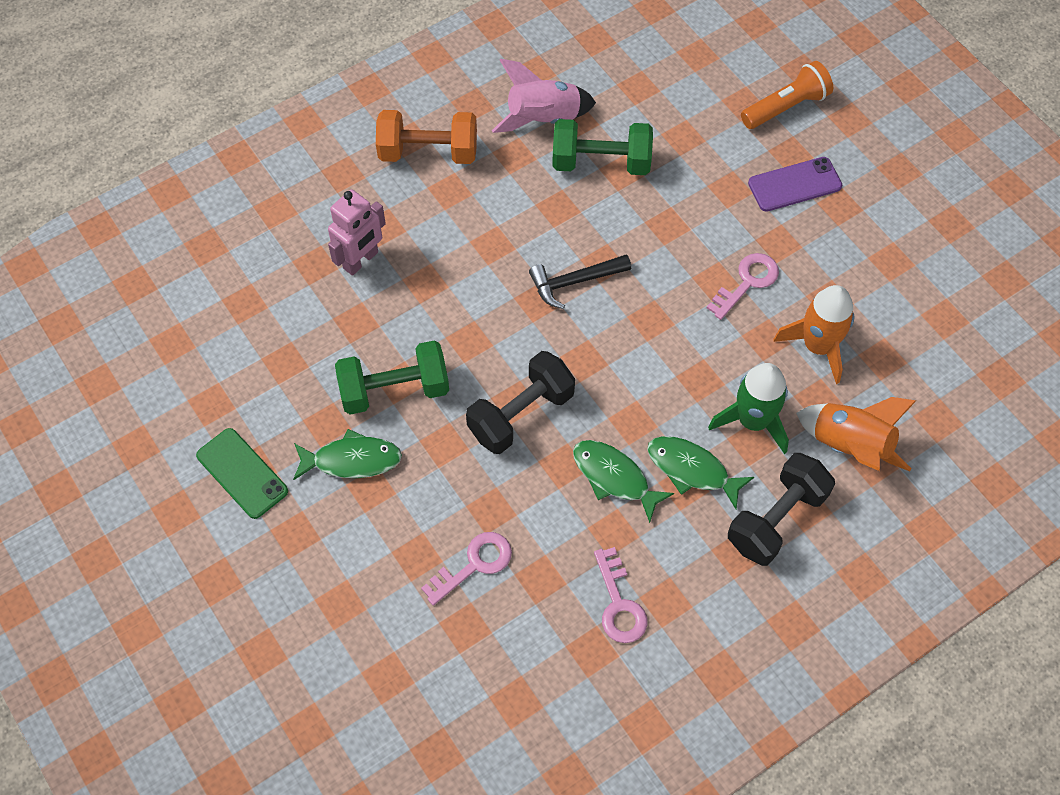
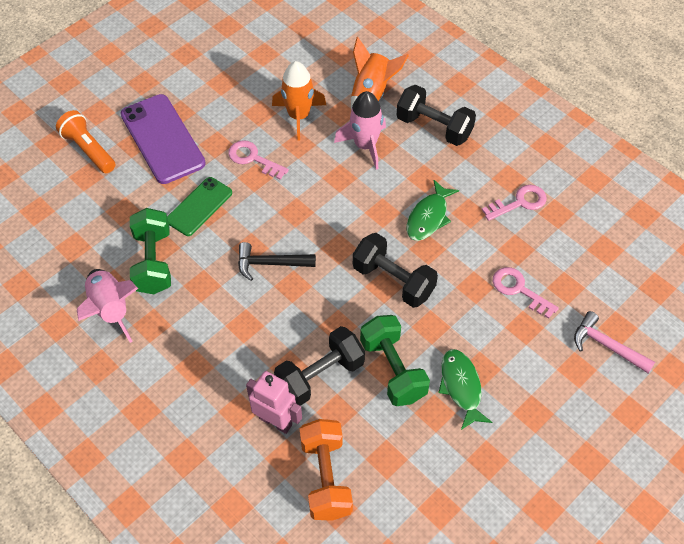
camera: 100 degrees left, 5 degrees down
green phone [196,428,288,519] -> green phone moved to [167,177,232,236]
orange dumbbell [376,110,477,164] -> orange dumbbell moved to [300,419,353,521]
black hammer [529,254,631,309] -> black hammer turned 120 degrees clockwise [238,242,316,281]
green fish [647,436,754,509] -> none
green rocket [708,363,789,454] -> pink rocket [334,91,386,170]
purple phone [748,157,842,212] -> purple phone [120,94,206,184], size x1.62
none -> black dumbbell [274,326,365,406]
none -> pink hammer [574,311,655,373]

